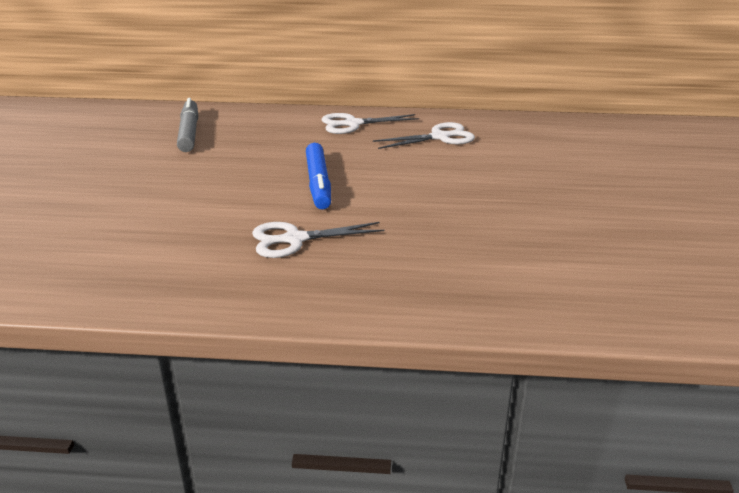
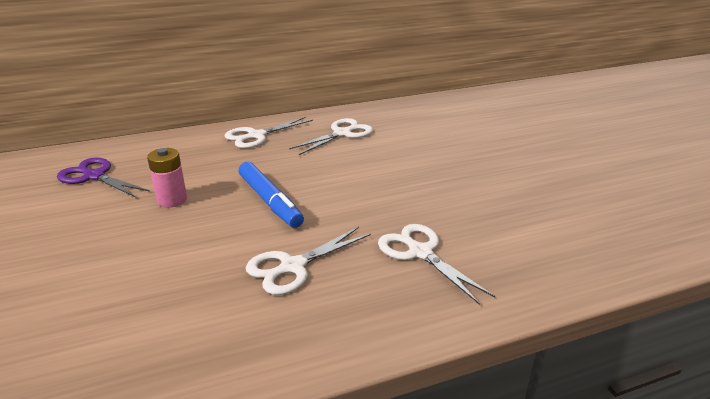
camera: 25 degrees left, 0 degrees up
grey marker [177,98,198,152] -> purple scissors [57,157,150,197]
none -> pink battery [147,148,187,207]
none -> white scissors [378,224,495,305]

